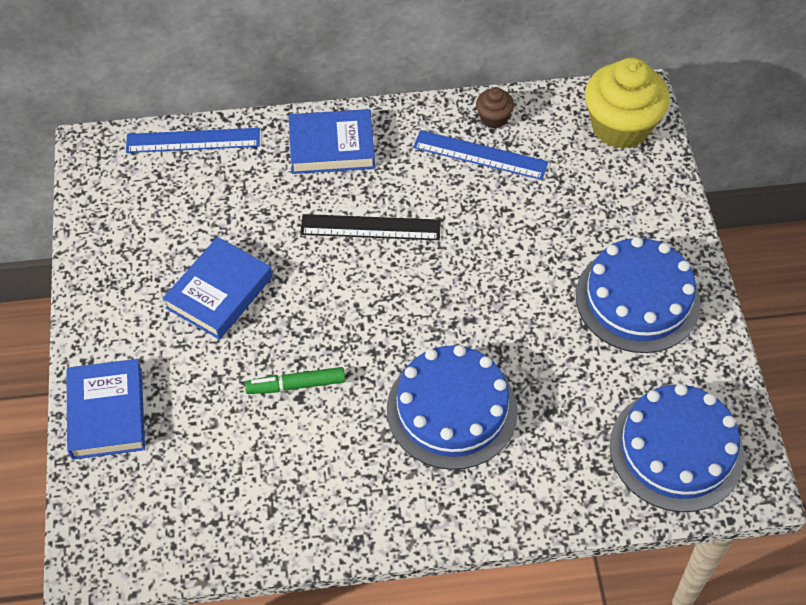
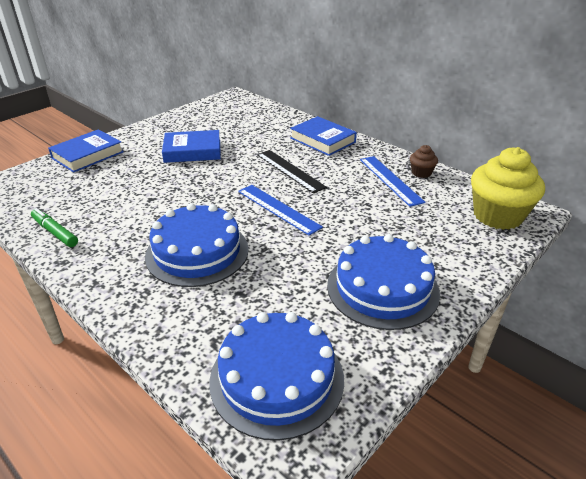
camera: 50 degrees right, 20 degrees down
blue ruler [126,128,260,153] -> blue ruler moved to [238,185,323,236]
green marker [245,367,345,394] -> green marker moved to [31,208,78,247]

